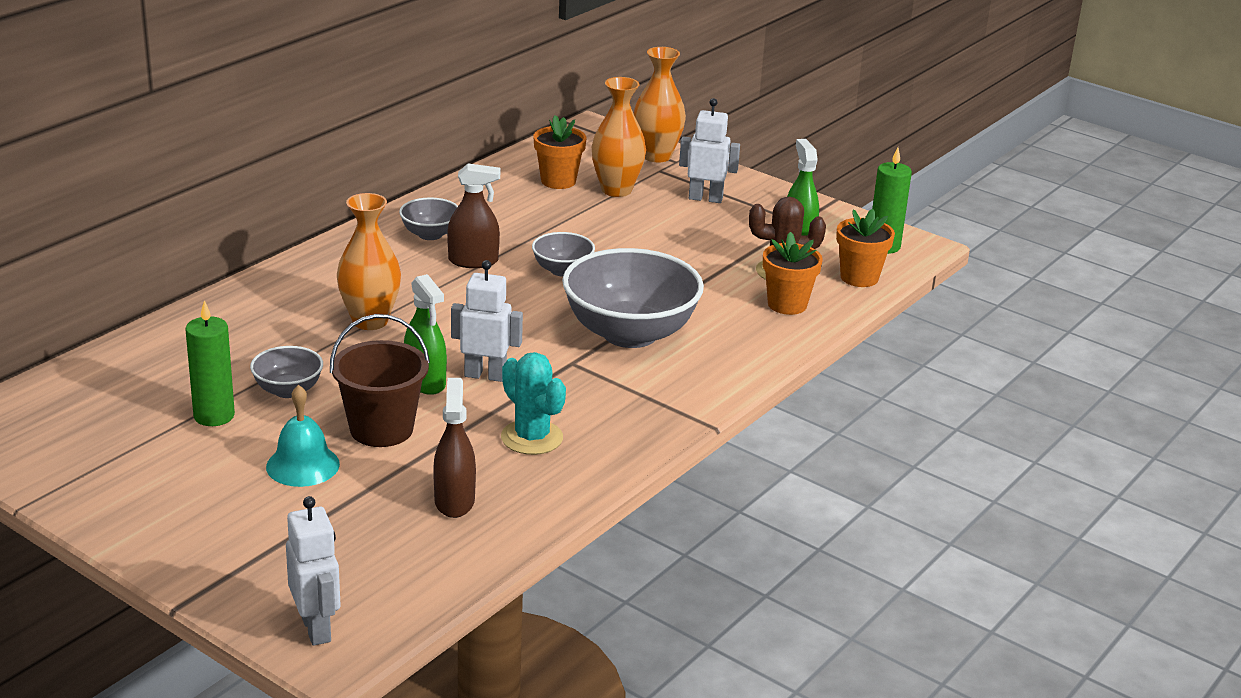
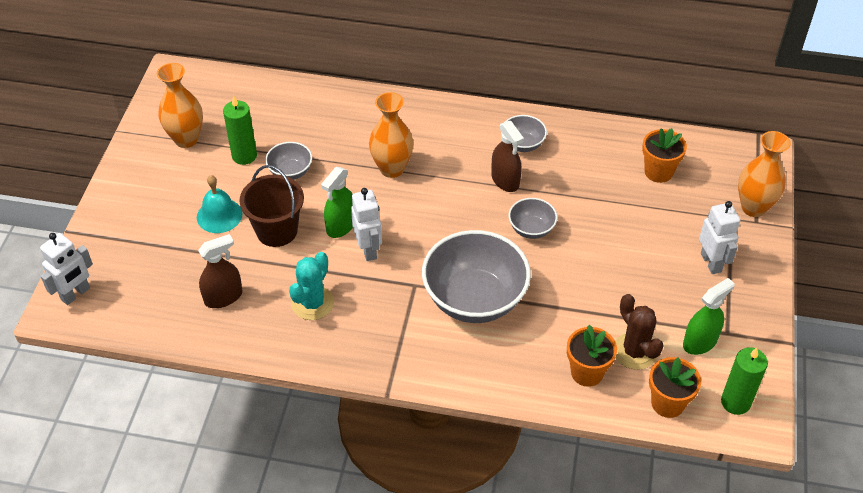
camera: 65 degrees right, 20 degrees up
orange vase [592,77,646,197] -> orange vase moved to [157,63,203,148]

